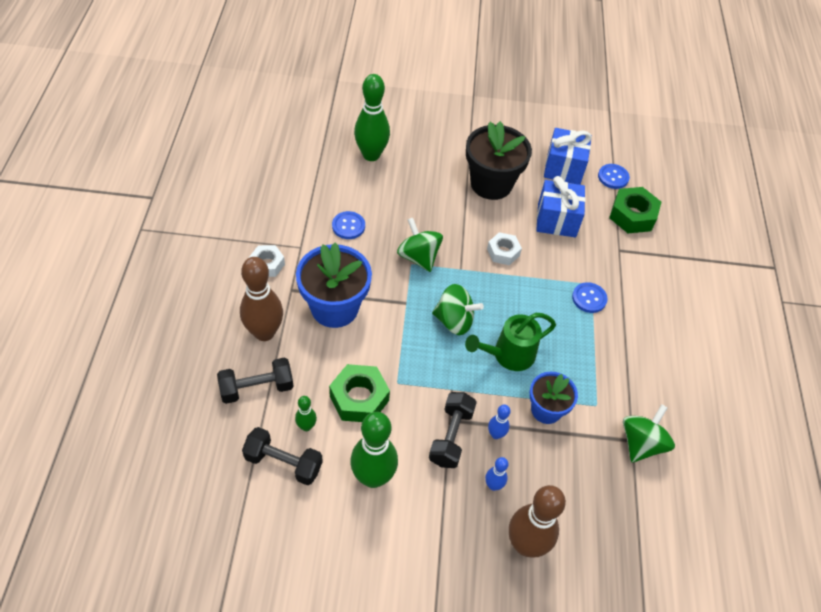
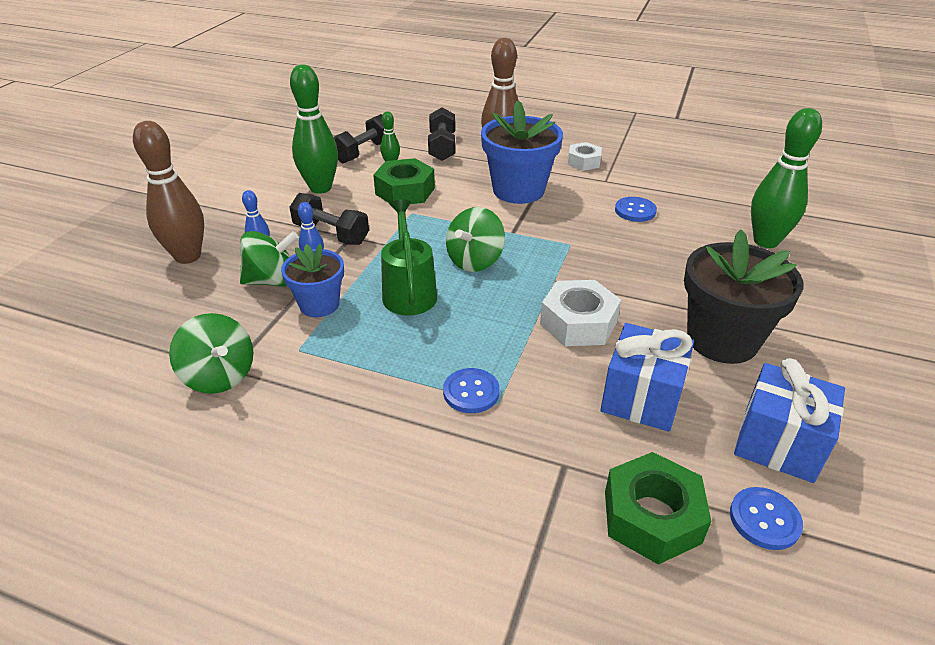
camera: 110 degrees right, 15 degrees down
green spinning top [397,218,443,272] -> green spinning top moved to [240,231,299,287]
white nut [487,232,522,265] -> white nut [540,280,621,346], size x1.55

